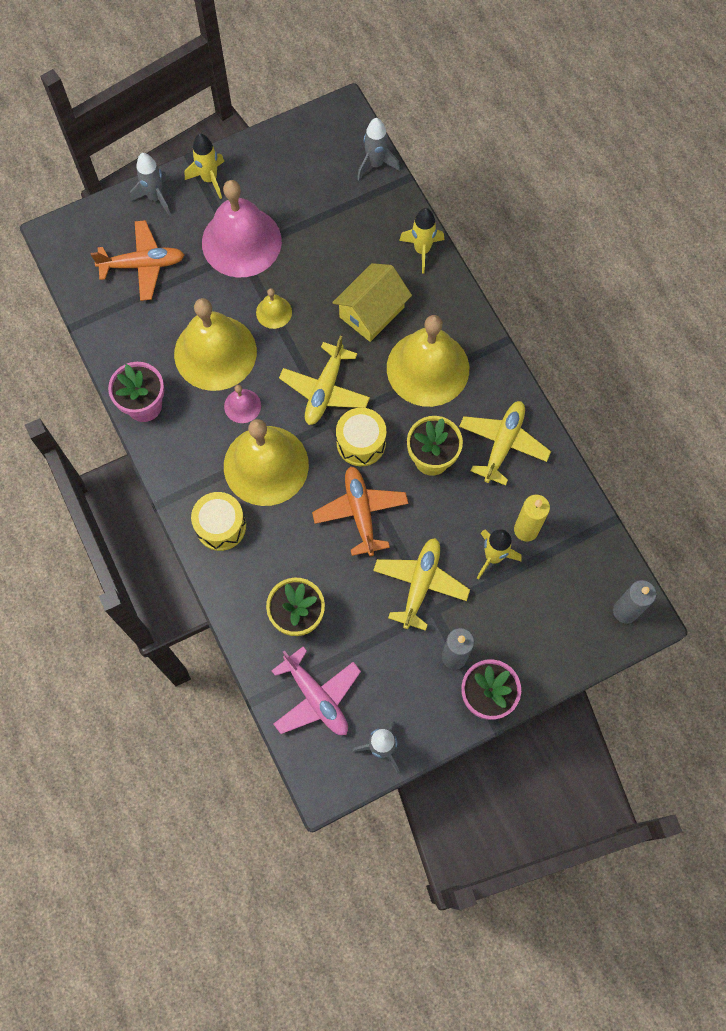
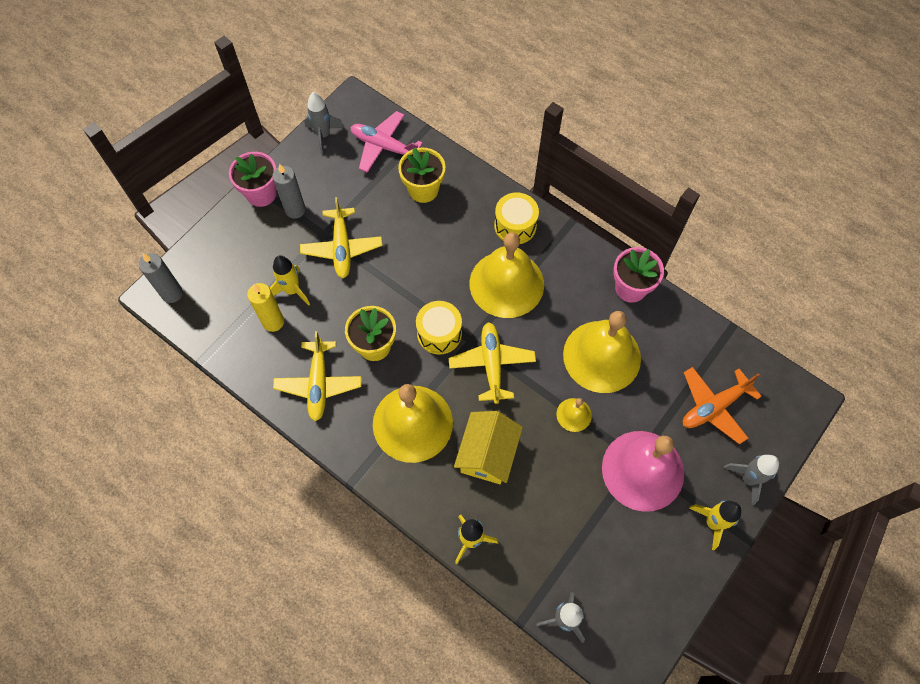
camera: 155 degrees right, 5 degrees down
pink bell [224,385,261,423] -> none
orange plane [312,466,409,556] -> none

